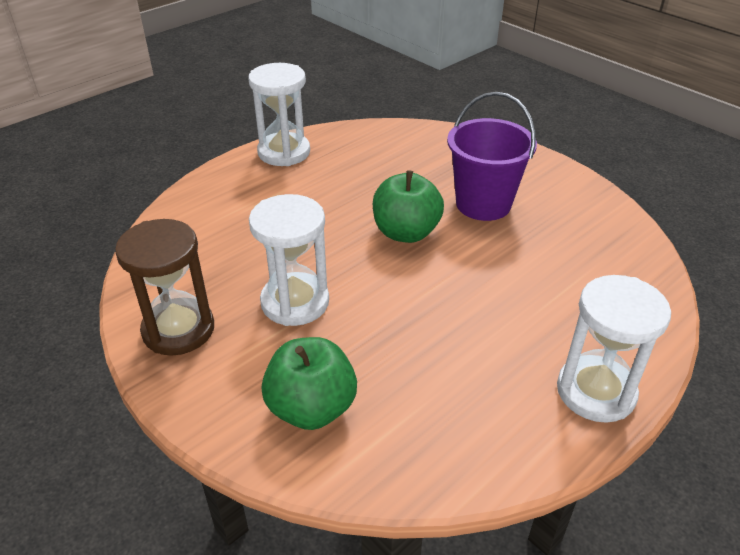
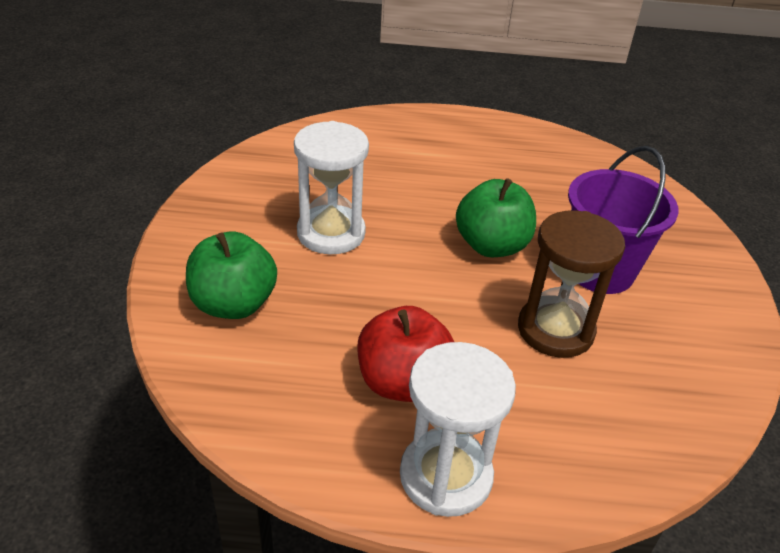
camera: 45 degrees right, 0 degrees up
brown hourglass [115,219,214,356] -> brown hourglass moved to [518,210,625,358]
white hourglass [249,63,310,166] -> none
none -> red apple [357,306,454,402]

